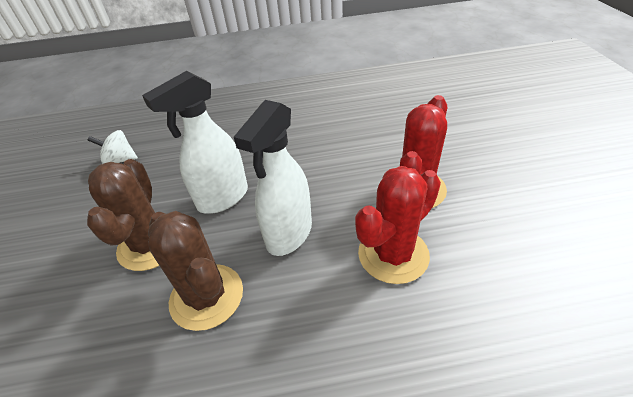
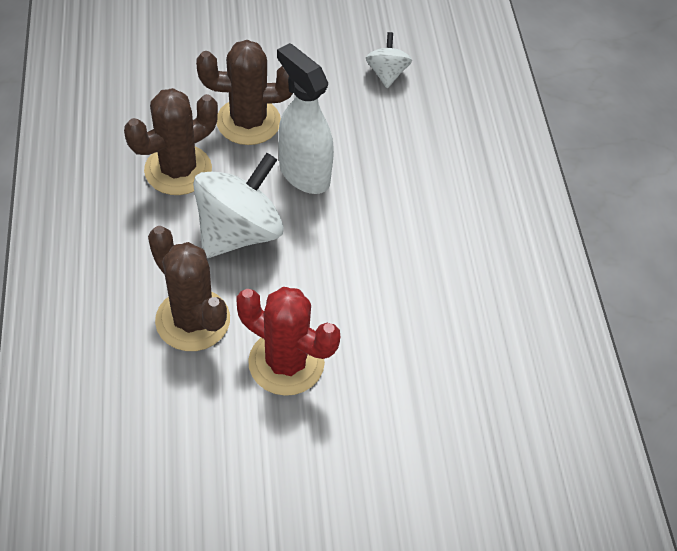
camera: 85 degrees right, 10 degrees up
white spray bottle [234,100,312,256] -> white spinning top [193,153,284,258]
red cactus [355,166,441,284] -> brown cactus [148,226,230,351]

